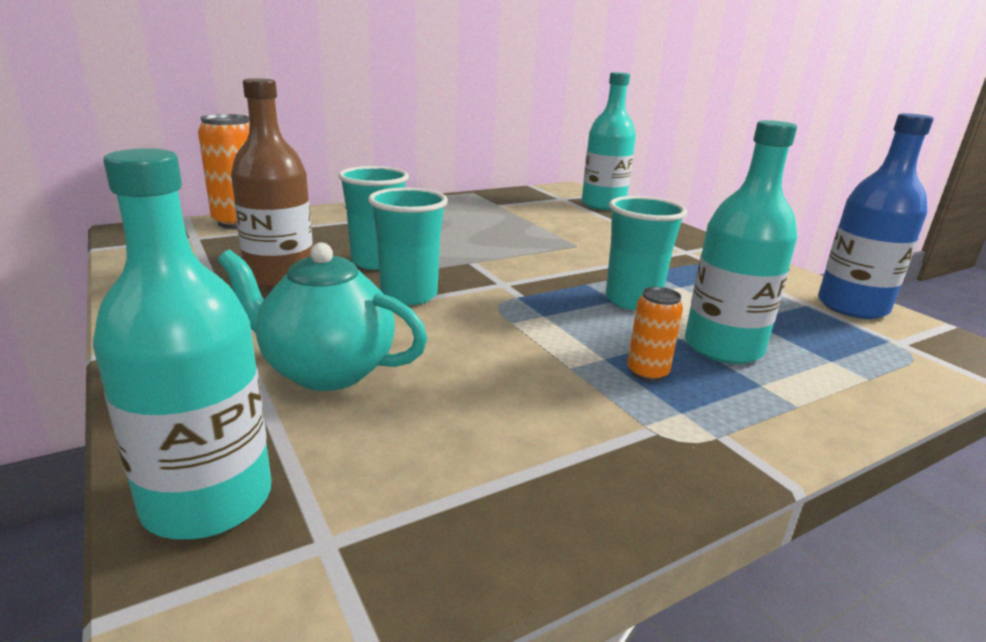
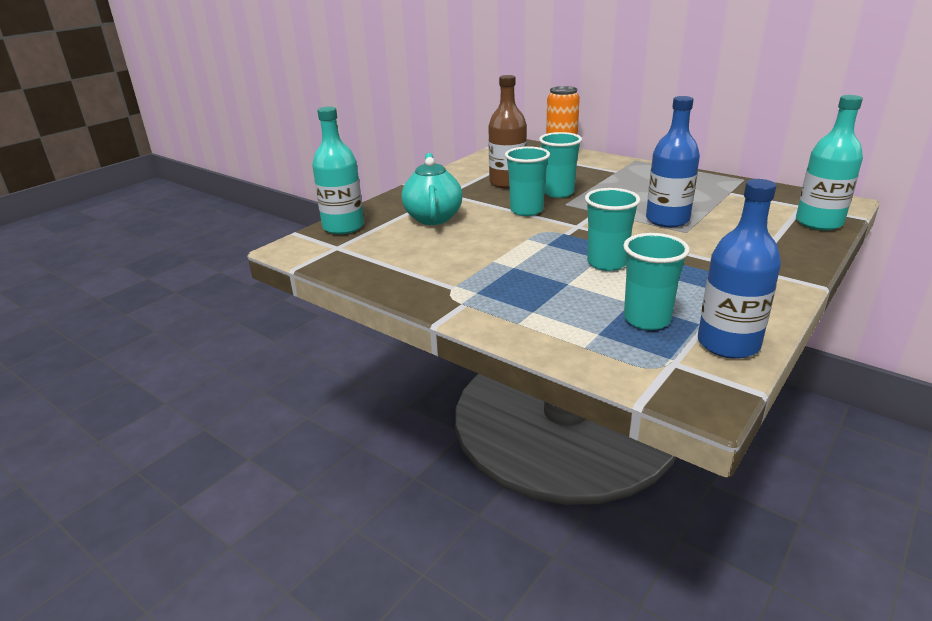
camera: 70 degrees right, 5 degrees up
orange can [627,287,683,382] -> none
turquoise bottle [685,120,797,364] -> none
none -> turquoise cup [623,233,690,330]
none -> blue bottle [646,96,700,227]

